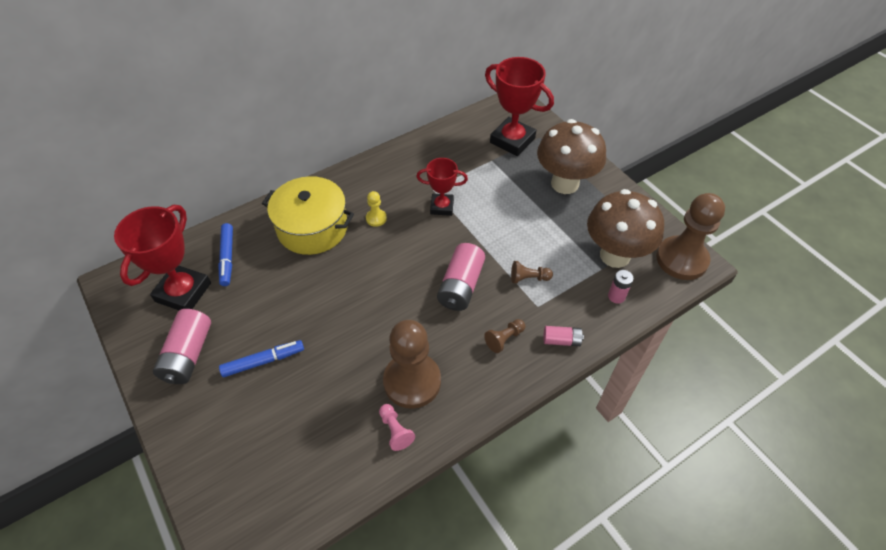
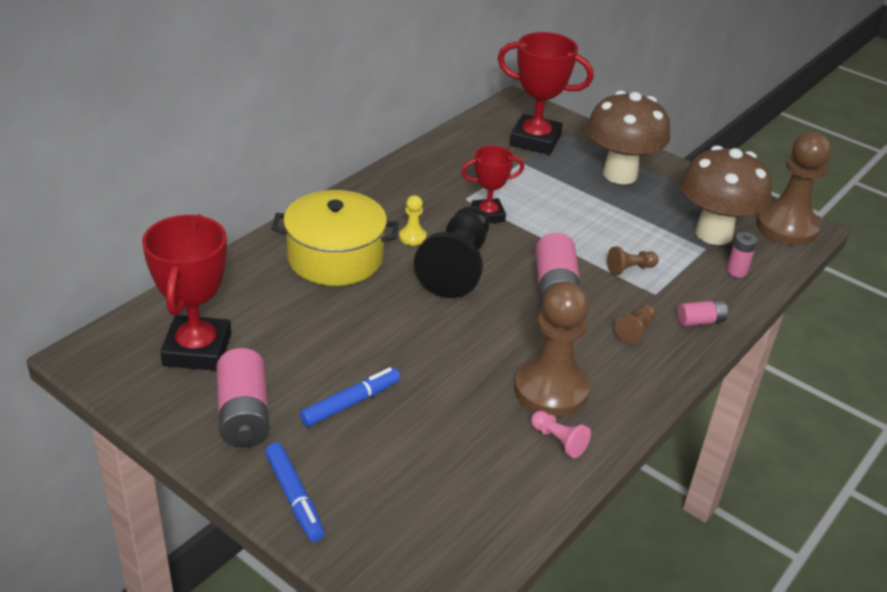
camera: 20 degrees left, 15 degrees down
blue marker [218,223,233,286] -> blue marker moved to [265,443,325,542]
none -> black pawn [414,206,489,298]

